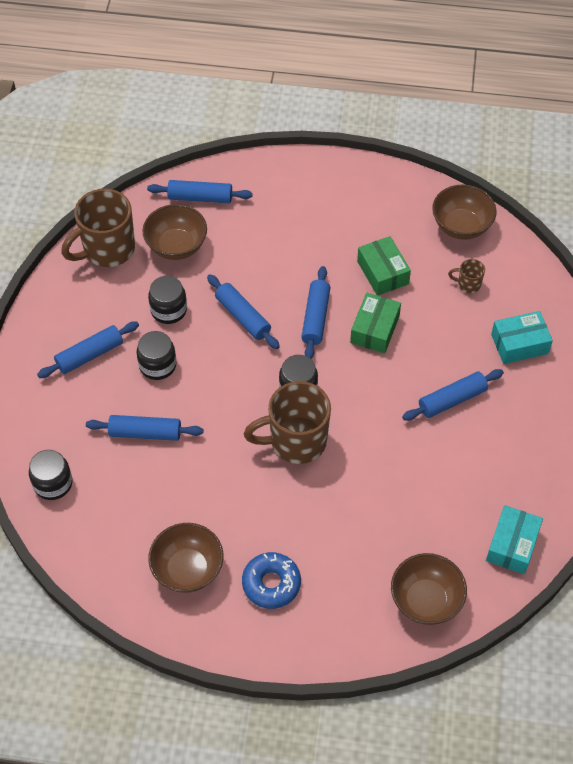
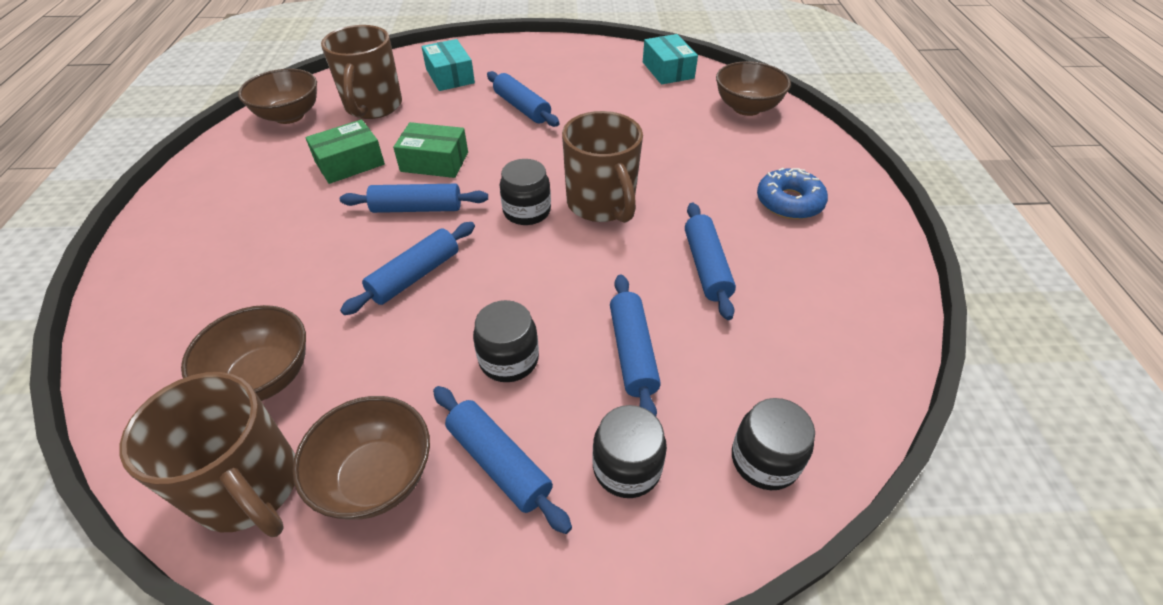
camera: 100 degrees left, 10 degrees down
blue rolling pin [147,180,253,203] -> blue rolling pin moved to [685,203,736,320]
black jar [148,276,187,324] -> black jar moved to [592,405,667,498]
brown bowl [148,523,223,593] -> brown bowl moved to [292,396,430,520]
brown mug [448,259,485,293] -> brown mug [321,25,402,119], size x2.27
turquoise box [486,505,543,574] -> turquoise box turned 60 degrees clockwise [643,34,698,84]

